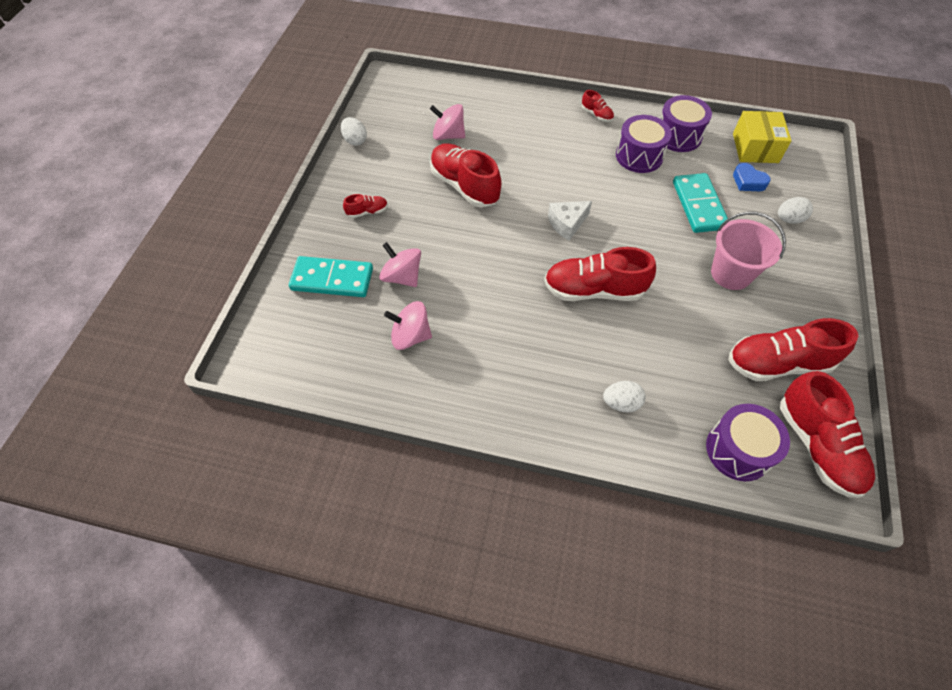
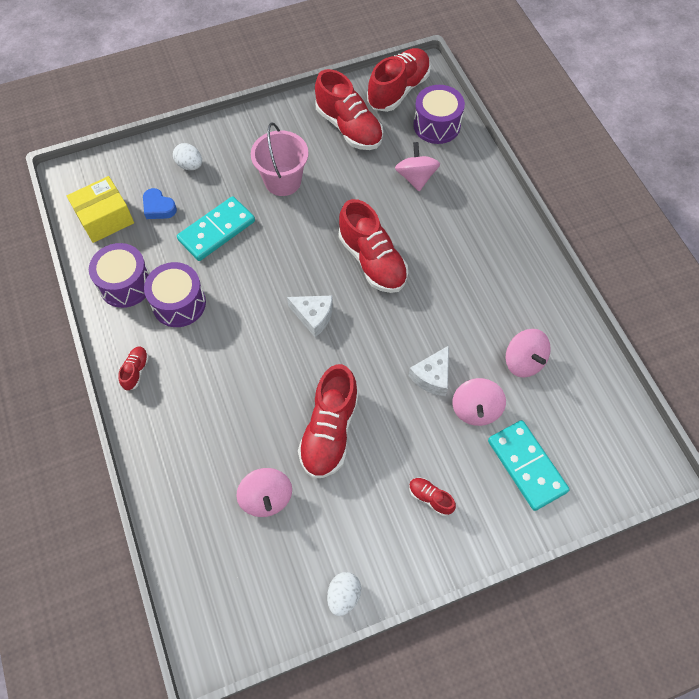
camera: 125 degrees left, 5 degrees up
white egg [603,381,646,412] -> none
blue heart [733,163,771,191] -> blue heart turned 120 degrees clockwise [143,188,177,219]
none -> pink spinning top [395,142,440,191]
none -> white cheese [409,346,449,396]

